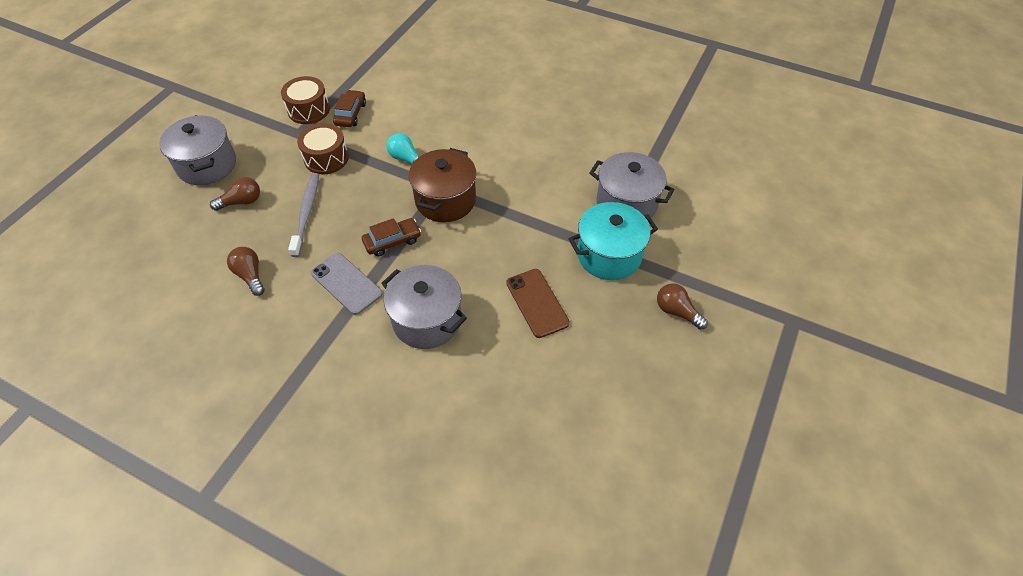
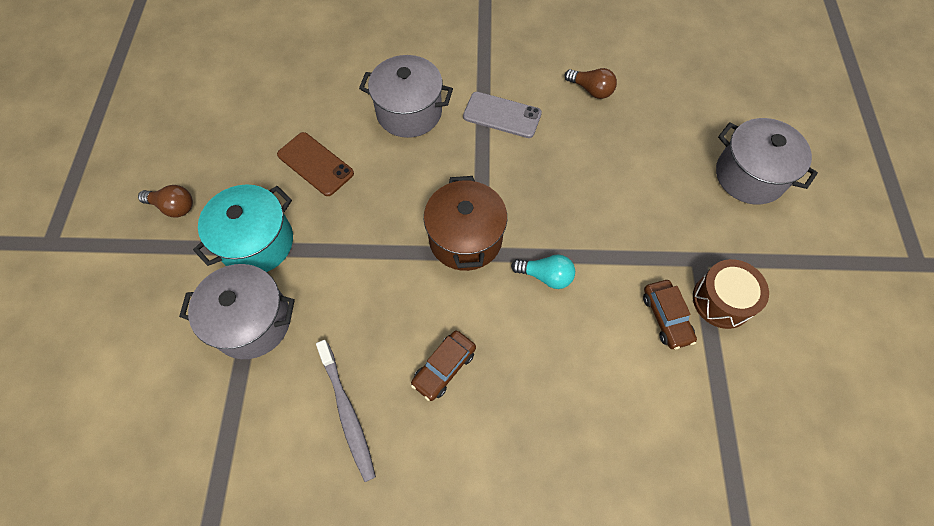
camera: 155 degrees right, 10 degrees up
brown light bulb [210,177,260,211] -> none
grey toothbrush [288,173,319,257] -> grey toothbrush moved to [316,340,376,482]
brown drum [297,123,349,174] -> none
brown car [362,218,421,256] -> brown car moved to [411,330,476,401]

